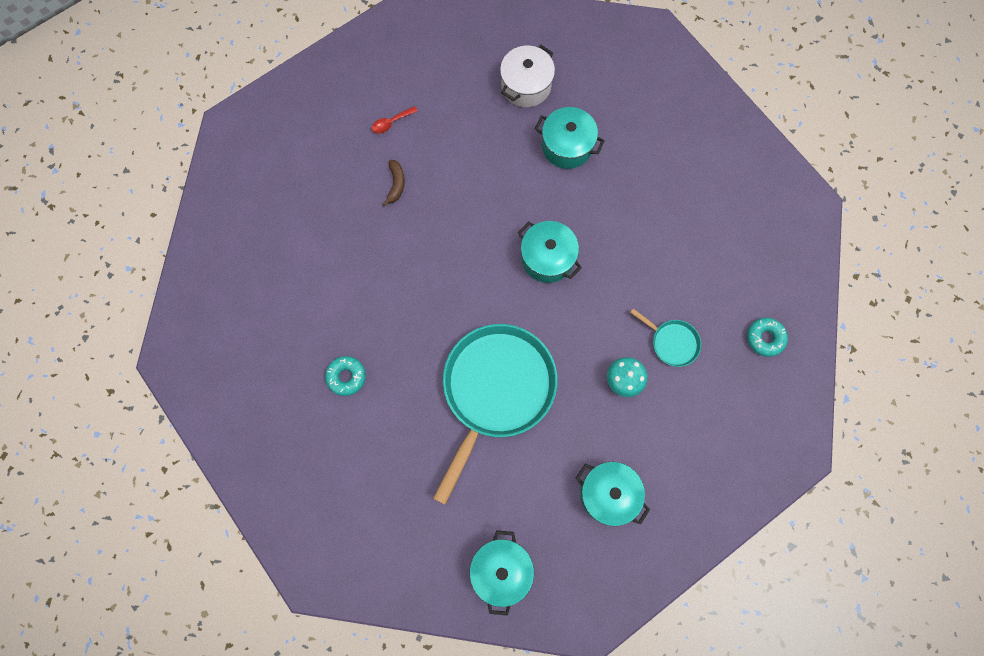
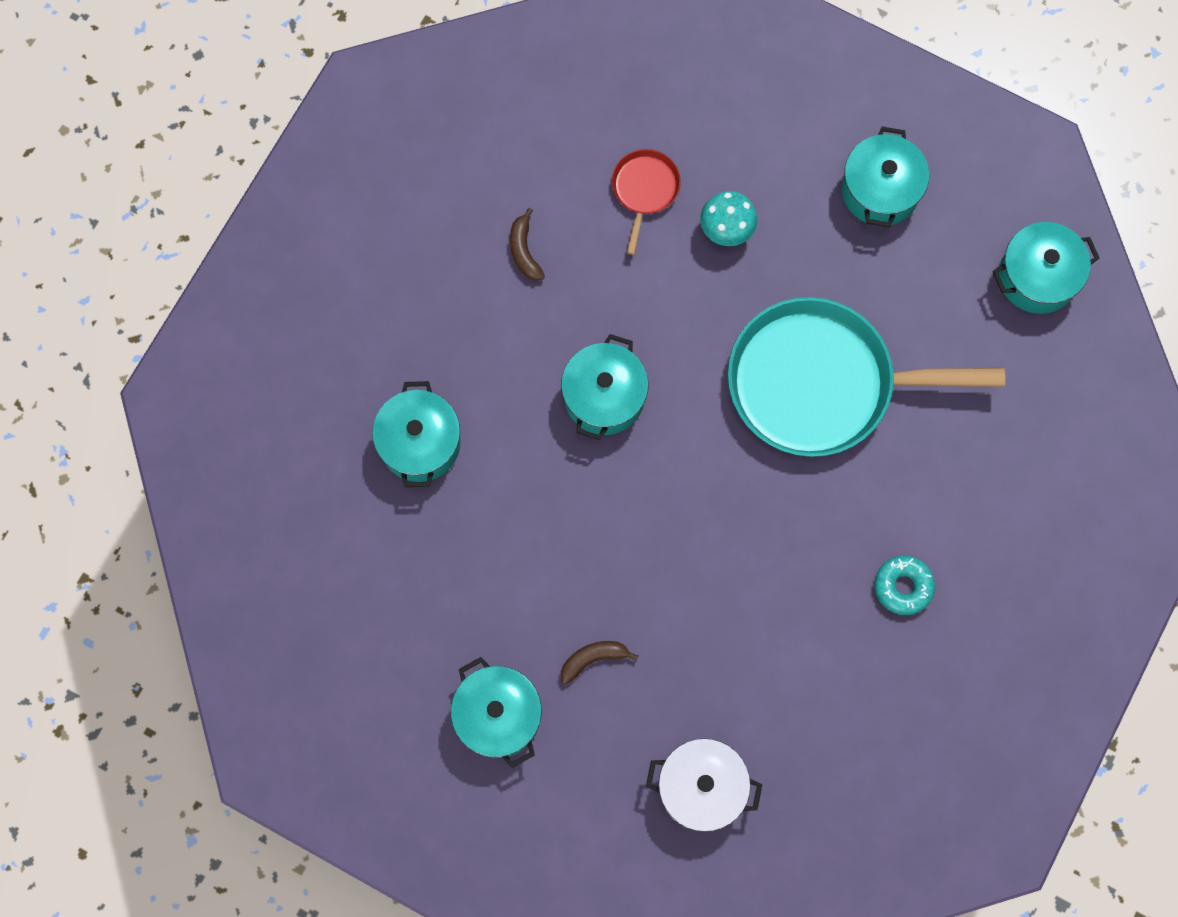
camera: 115 degrees left, 0 degrees up
red spoon [372,106,417,134] -> turquoise pot [451,657,542,768]
white pot [500,45,555,107] -> white pot moved to [646,738,762,832]
turquoise pan [630,309,701,367] -> red pan [612,149,681,255]
turquoise donut [747,318,788,357] -> none
none -> brown banana [510,208,545,281]

